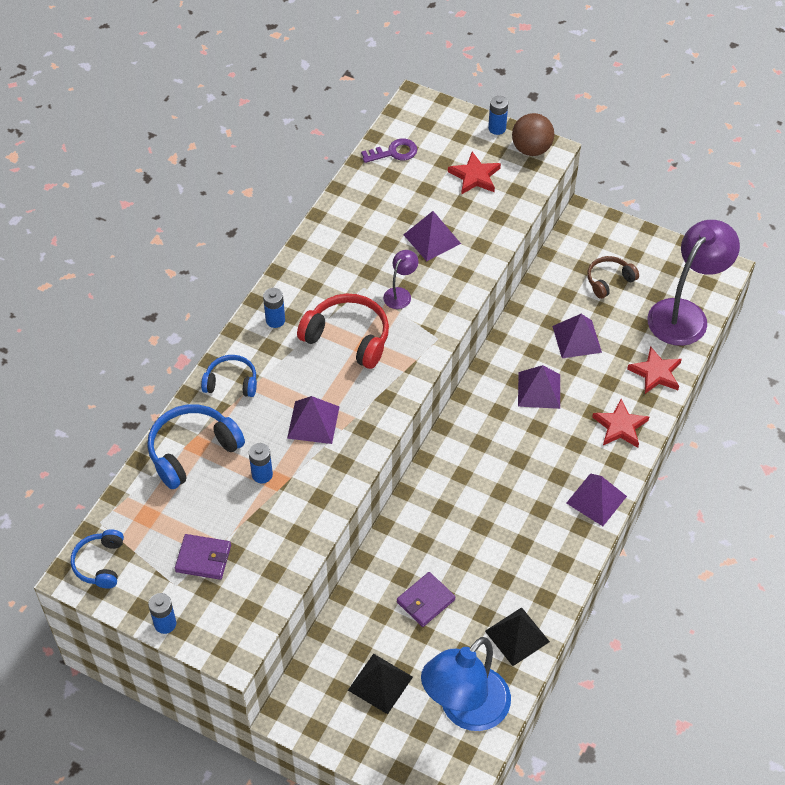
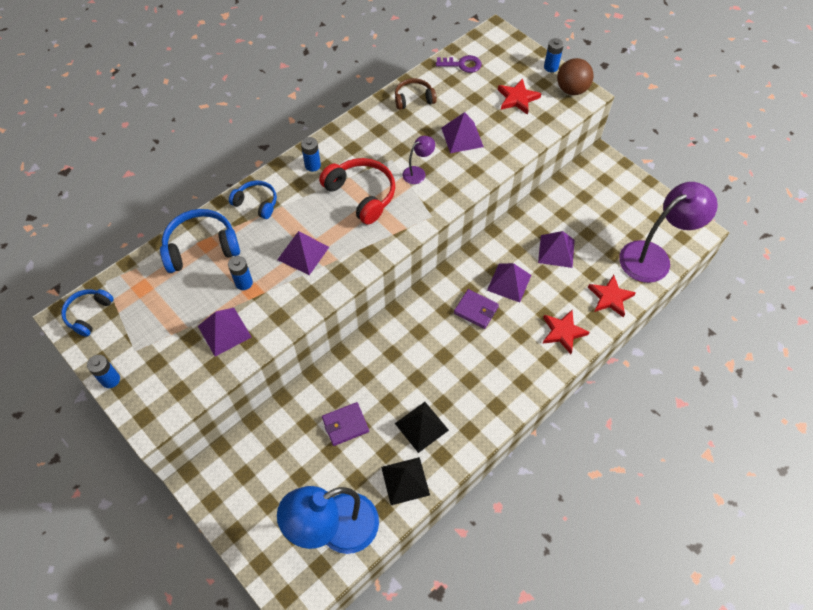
camera: 20 degrees right, 5 degrees up
purple wallet [175,534,231,580] -> purple wallet moved to [454,289,499,329]
black pyramid [348,654,413,714] -> black pyramid moved to [395,402,449,453]
purple pyramid [566,473,627,526] -> purple pyramid moved to [198,308,251,357]
brown headphones [587,256,639,299] -> brown headphones moved to [395,78,437,110]

